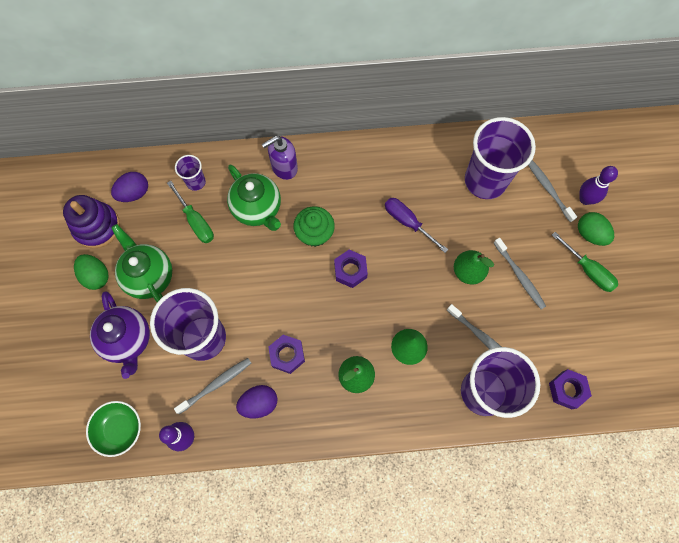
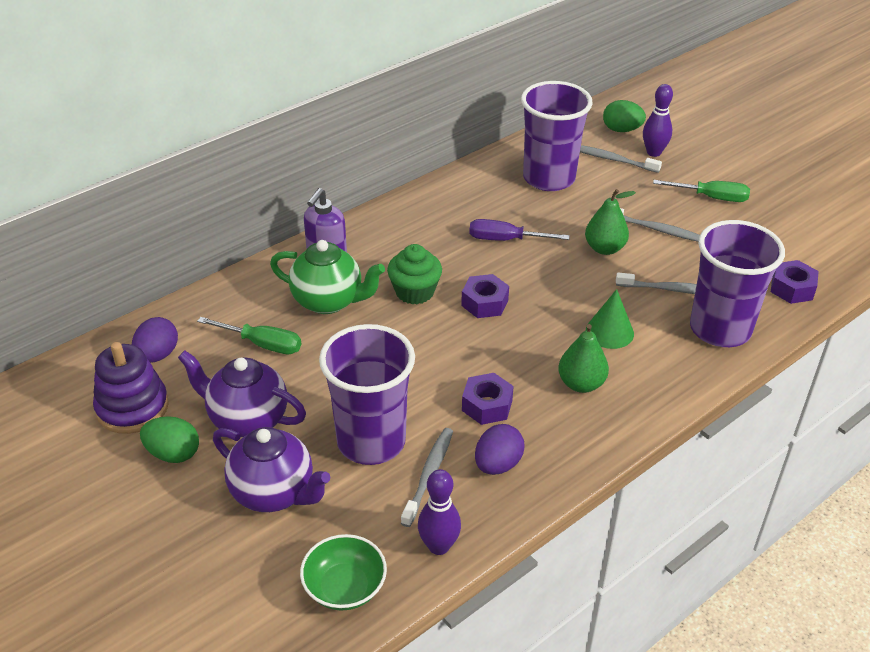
camera: 35 degrees left, 30 degrees down
green teapot [111,224,172,302] -> purple teapot [178,350,306,437]
purple cup [175,155,206,191] -> none
green egg [578,212,614,246] -> green egg moved to [603,100,646,132]

